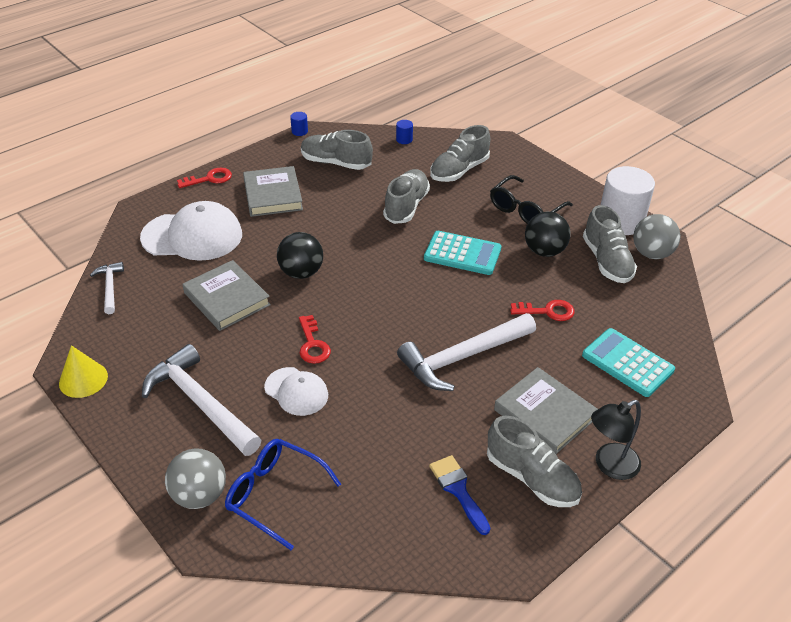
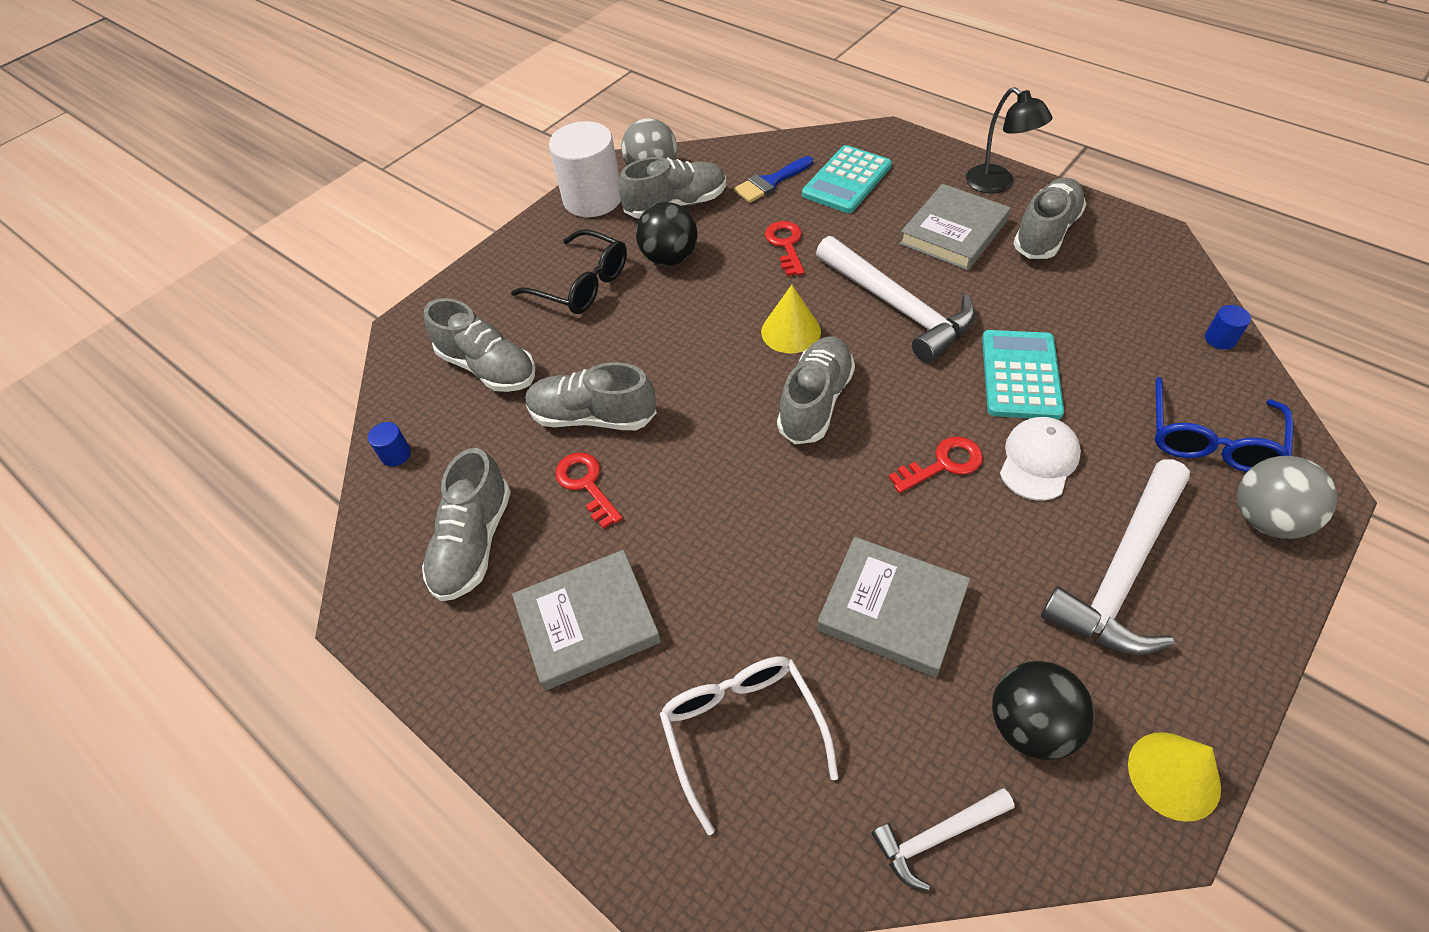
camera: 95 degrees left, 10 degrees up
white cap [140,201,242,261] -> white glasses [660,656,839,835]
red key [177,168,232,188] -> red key moved to [555,452,623,529]
grey book [183,260,271,331] -> grey book turned 75 degrees clockwise [817,537,970,677]
black ball [277,232,323,279] -> black ball moved to [992,661,1094,760]
blue cylinder [290,112,308,136] -> blue cylinder moved to [1205,305,1251,350]
turquoise calculator [424,231,501,275] -> turquoise calculator moved to [982,330,1064,420]
blue brush [429,455,490,535] -> blue brush moved to [734,156,813,203]
none -> yellow cone [761,285,821,354]
none -> grey shoe [777,336,855,444]

